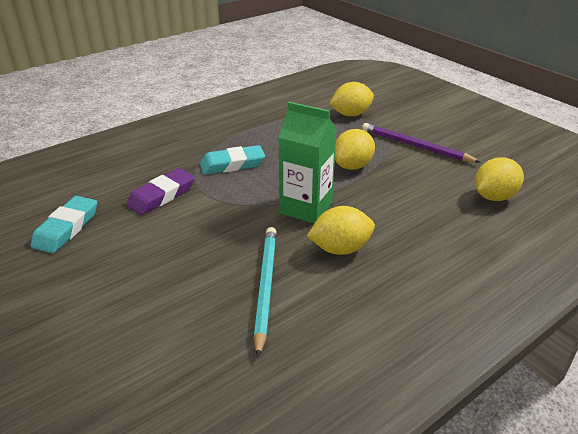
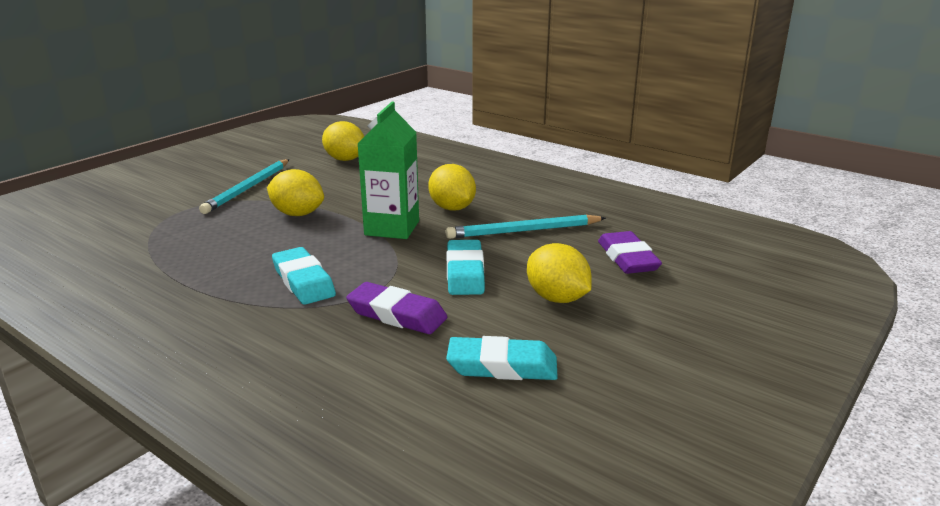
camera: 105 degrees left, 10 degrees down
yellow lemon [330,82,374,116] -> yellow lemon moved to [527,243,592,303]
purple pencil [362,123,480,163] -> turquoise pencil [199,159,290,214]
none -> turquoise eraser [447,240,485,295]
none -> purple eraser [598,231,662,274]

